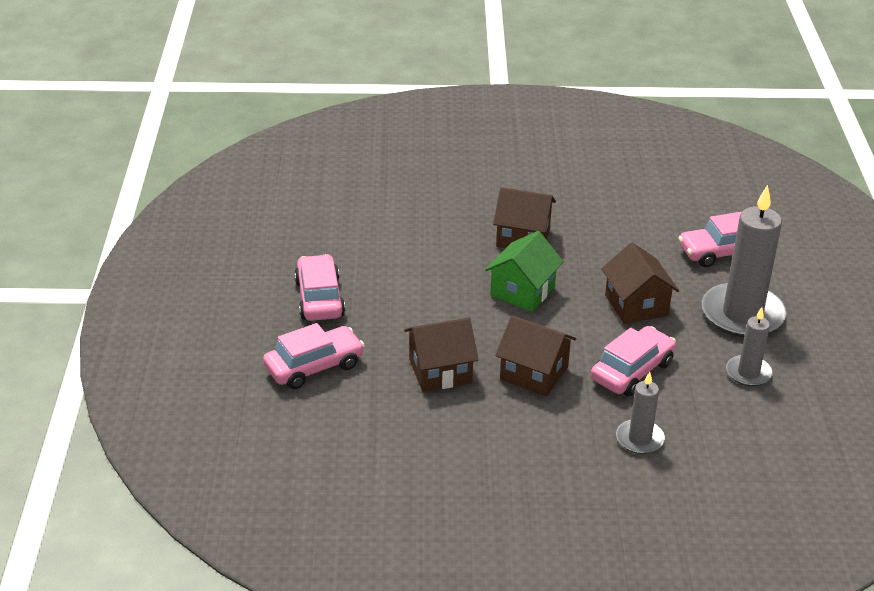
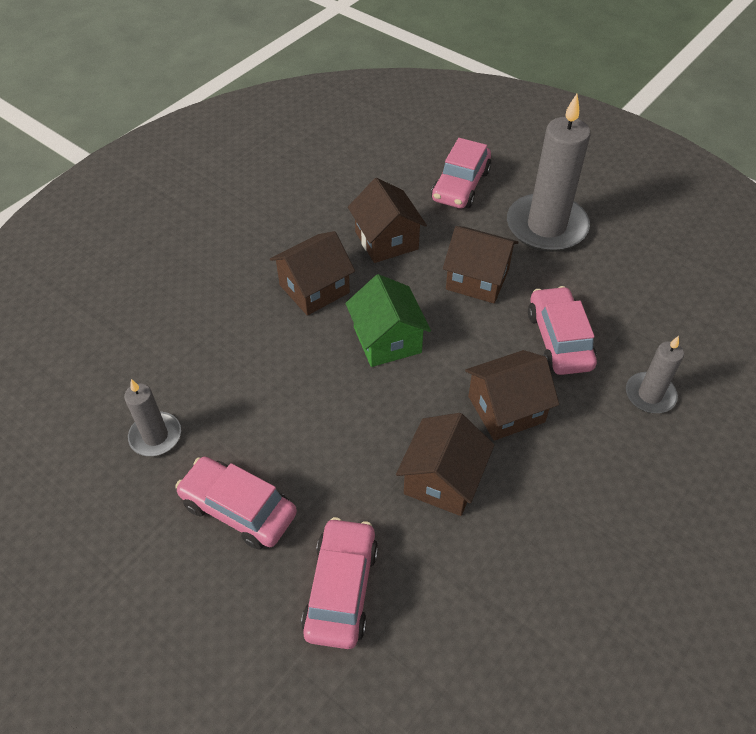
camera: 50 degrees left, 15 degrees up
grey candle [726,307,773,387] -> grey candle moved to [124,379,181,456]
none -> brown house [348,178,427,263]

